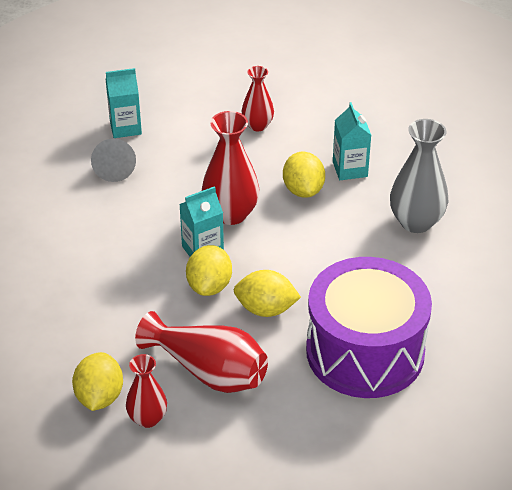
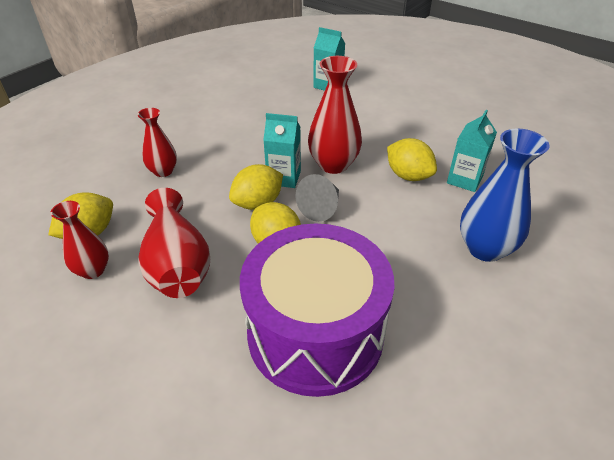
camera: 40 degrees right, 0 degrees up
grey cone [91,139,136,182] -> grey cone moved to [296,174,339,222]
red vase [242,66,274,131] -> red vase moved to [137,108,177,177]
yellow lemon [283,152,325,198] -> yellow lemon turned 75 degrees counterclockwise [387,138,437,181]
grey vase [390,119,448,233] -> blue vase [460,128,549,262]

